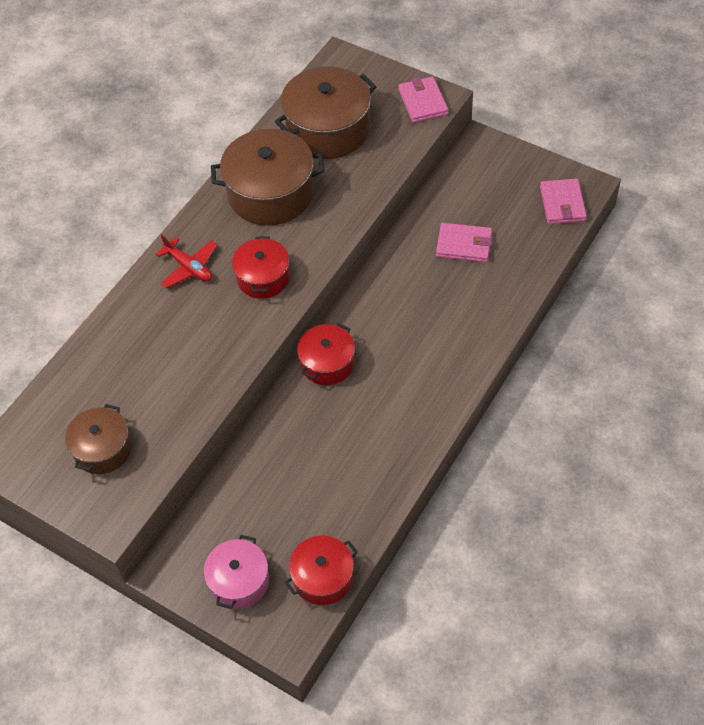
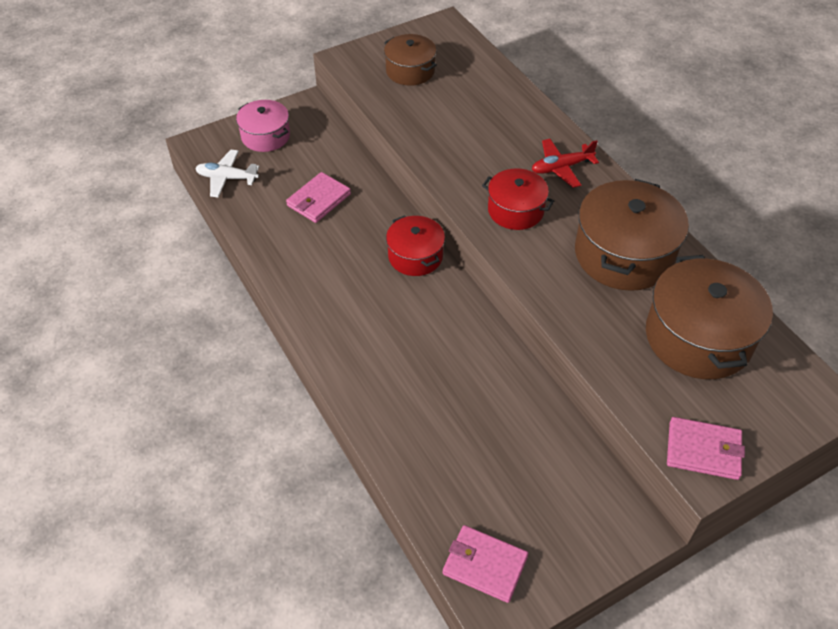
camera: 115 degrees right, 5 degrees down
red pot [285,535,358,605] -> white plane [195,150,259,198]
pink wallet [436,223,492,262] -> pink wallet moved to [286,172,351,223]

